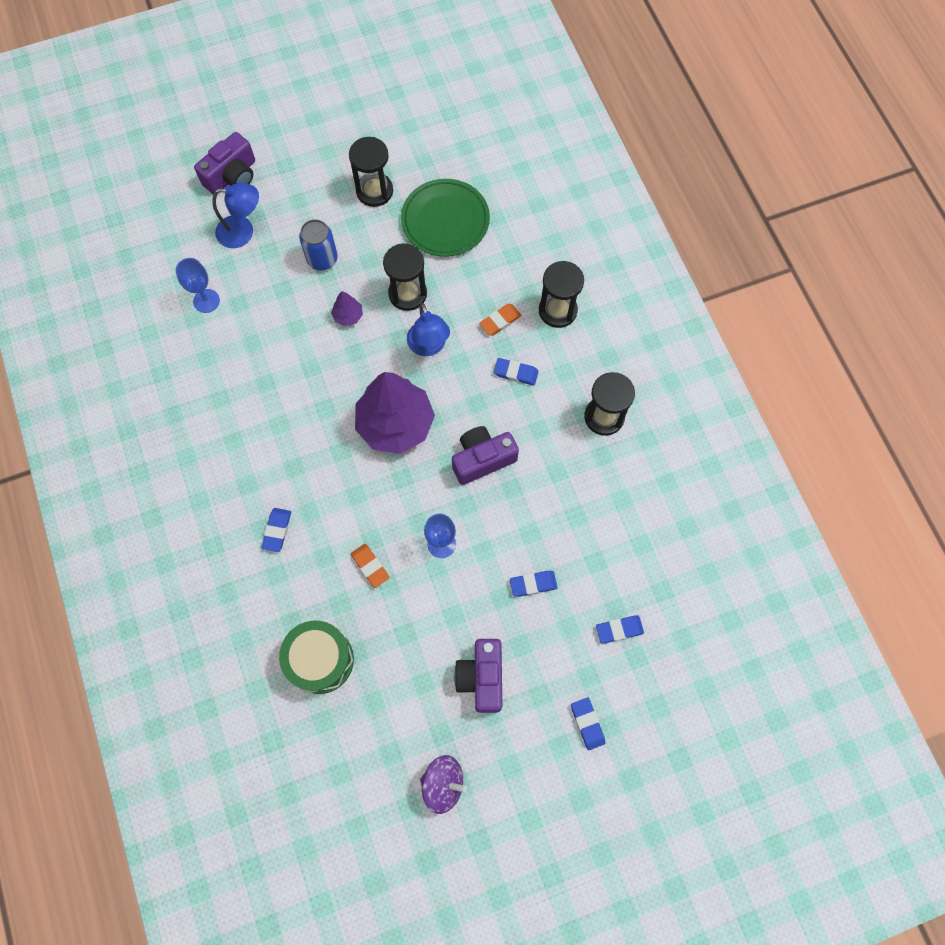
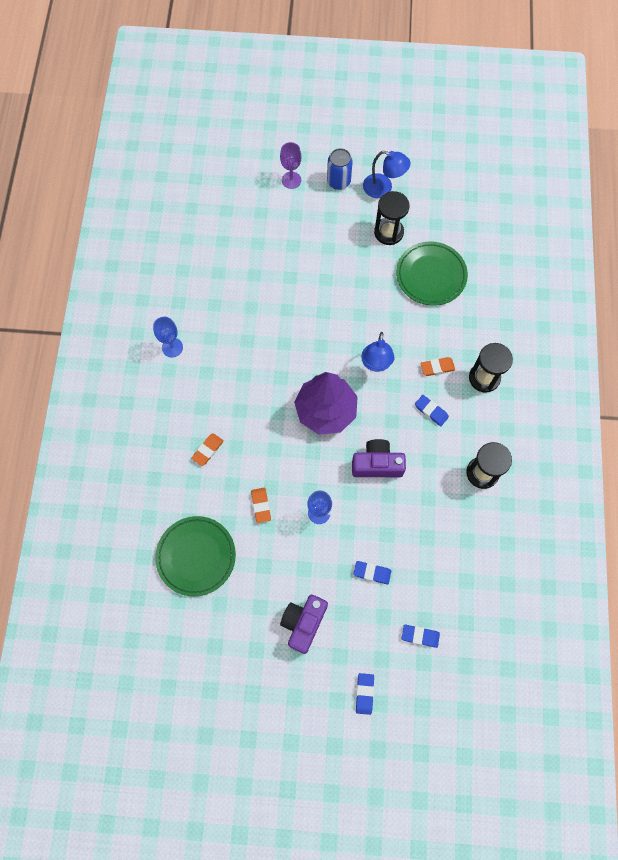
camera: 25 degrees right, 0 degrees up
blue goblet [176,258,220,313] -> blue goblet moved to [153,317,183,357]
purple camera [194,132,255,194] -> purple goblet [280,142,301,189]
blue lamp [212,183,259,248] -> blue lamp moved to [363,151,410,198]
blue eraser [261,508,291,552] -> orange eraser [191,433,224,466]
green drum [279,621,354,694] -> green plate [155,516,236,597]
blue can [299,219,338,271] -> blue can moved to [327,148,353,190]
purple tree [331,291,363,326] -> none
black hourglass [383,244,427,311] -> none
purple spinning top [420,755,467,814] -> none

